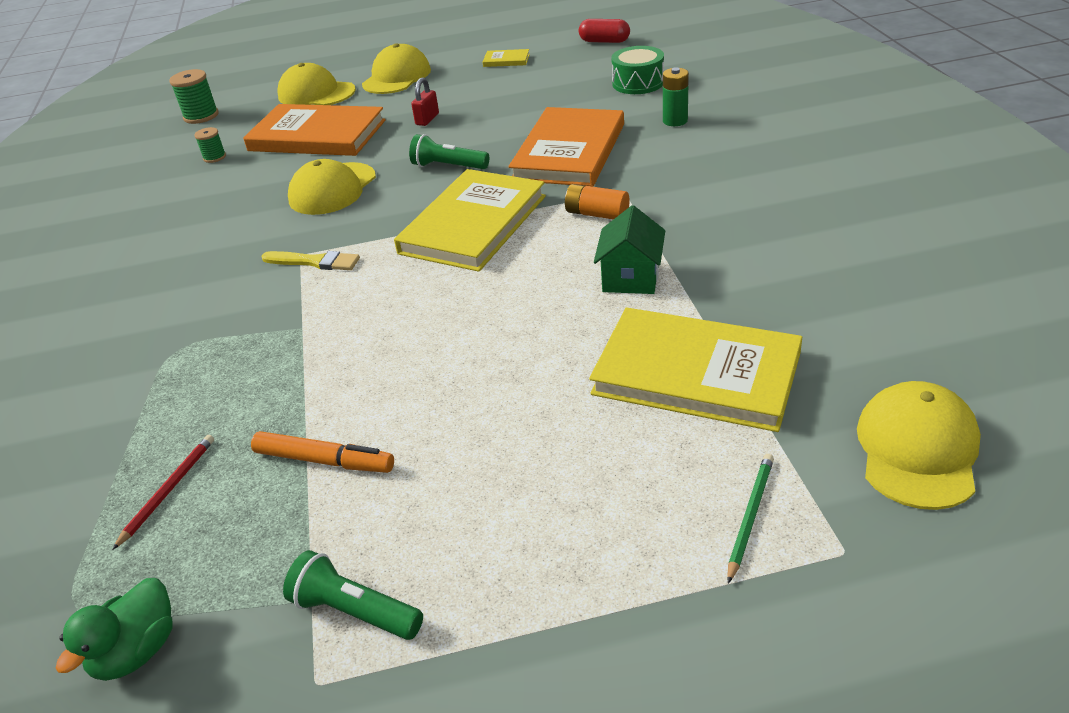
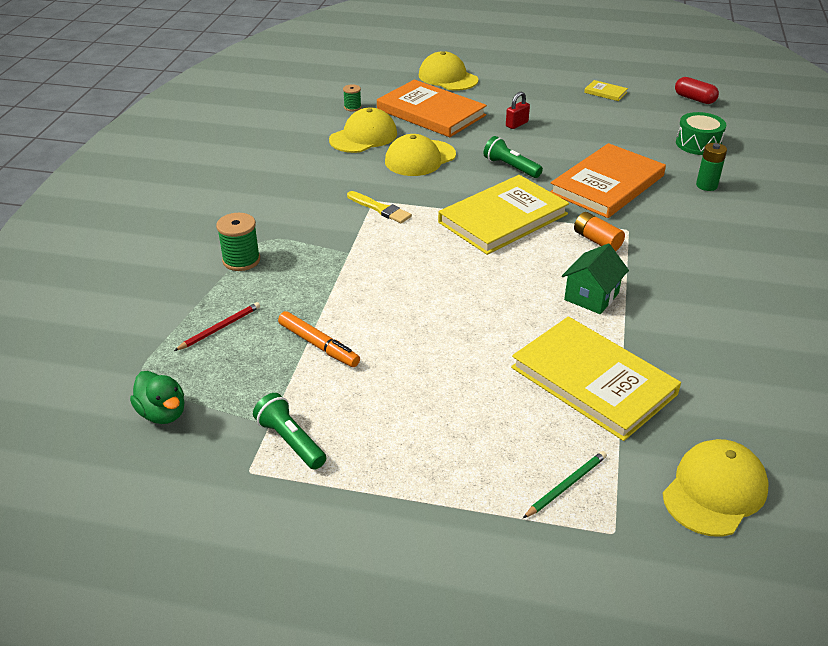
camera: 20 degrees right, 0 degrees up
green duck [56,578,173,681] -> green duck turned 90 degrees counterclockwise [130,371,185,424]
green spool [169,69,219,124] -> green spool moved to [216,213,260,271]
yellow cap [362,43,431,94] -> yellow cap moved to [329,107,397,153]

